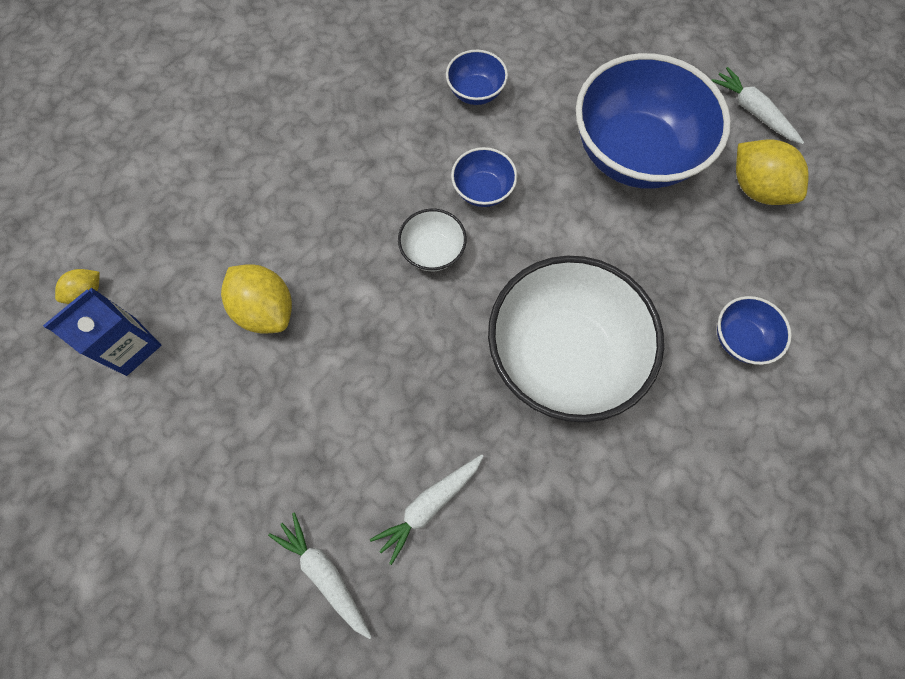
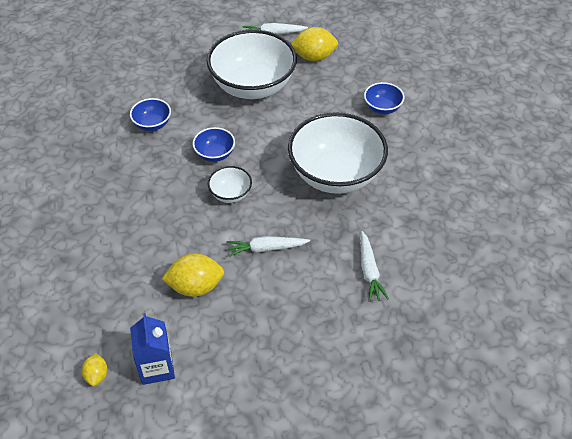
camera: 55 degrees left, 20 degrees down
white carrot [268,512,372,639] -> white carrot moved to [227,236,310,257]
blue bowl [576,53,731,189] -> white bowl [207,30,297,99]

